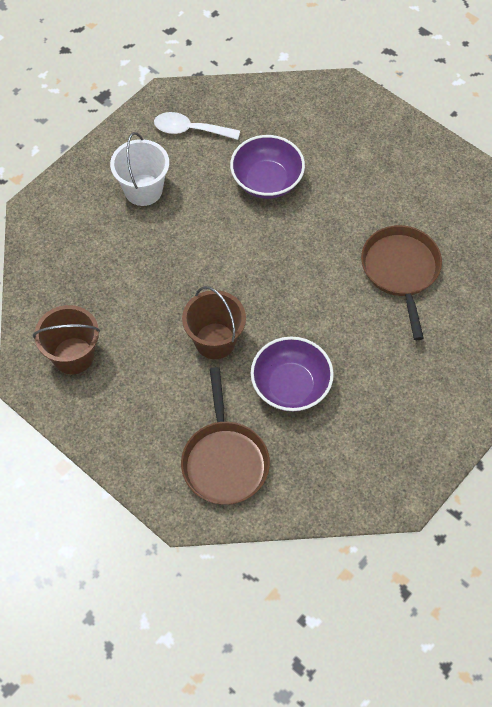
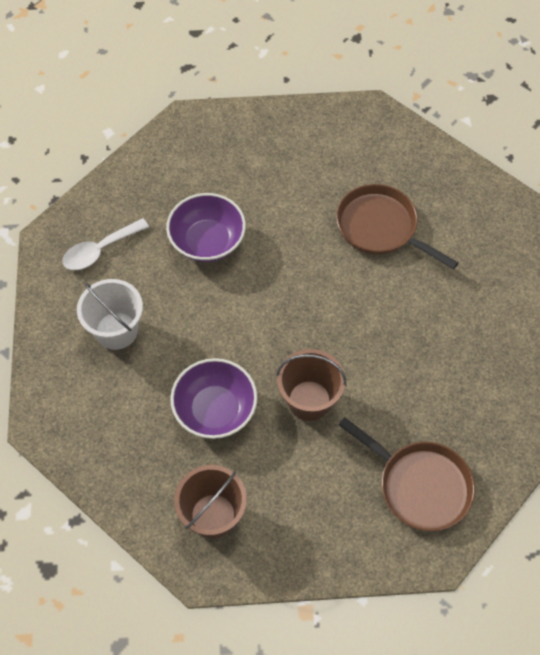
camera: 45 degrees left, 0 degrees up
purple bowl [251,336,334,412] -> purple bowl moved to [170,358,258,439]

